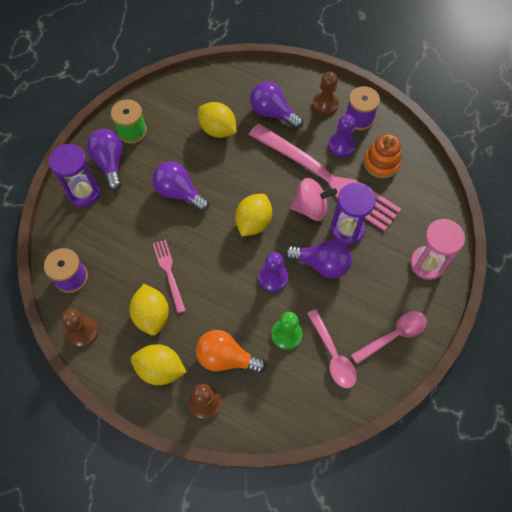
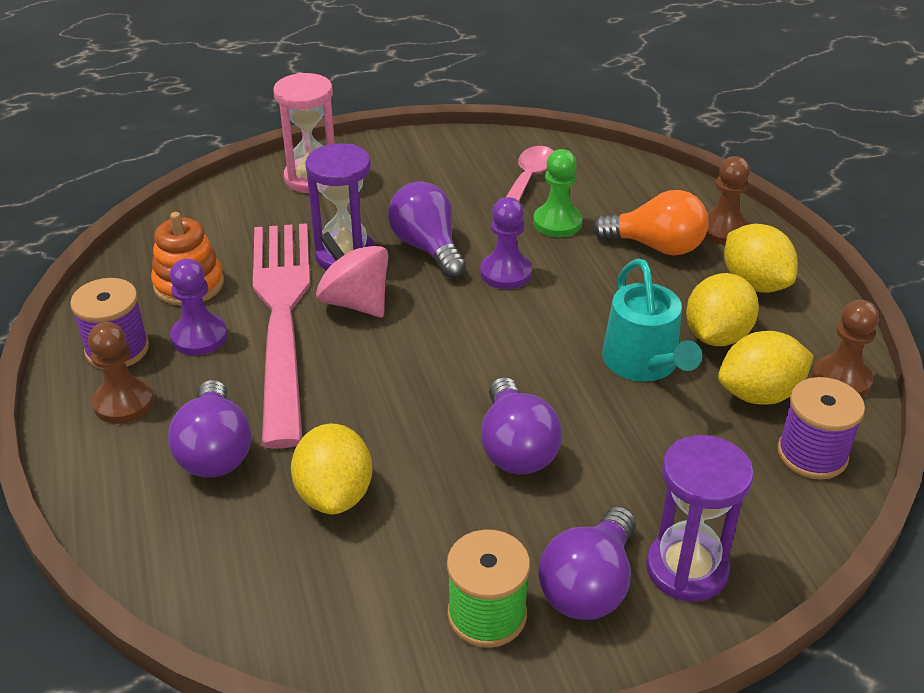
camera: 135 degrees left, 25 degrees down
pink fork [153,239,186,313] -> turquoise watering can [602,259,702,382]
orange light bulb [196,330,266,373] -> orange light bulb turned 45 degrees counterclockwise [592,190,709,255]
yellow lemon [235,194,272,236] -> yellow lemon moved to [718,331,814,405]
pink spoon [351,311,427,364] -> none

